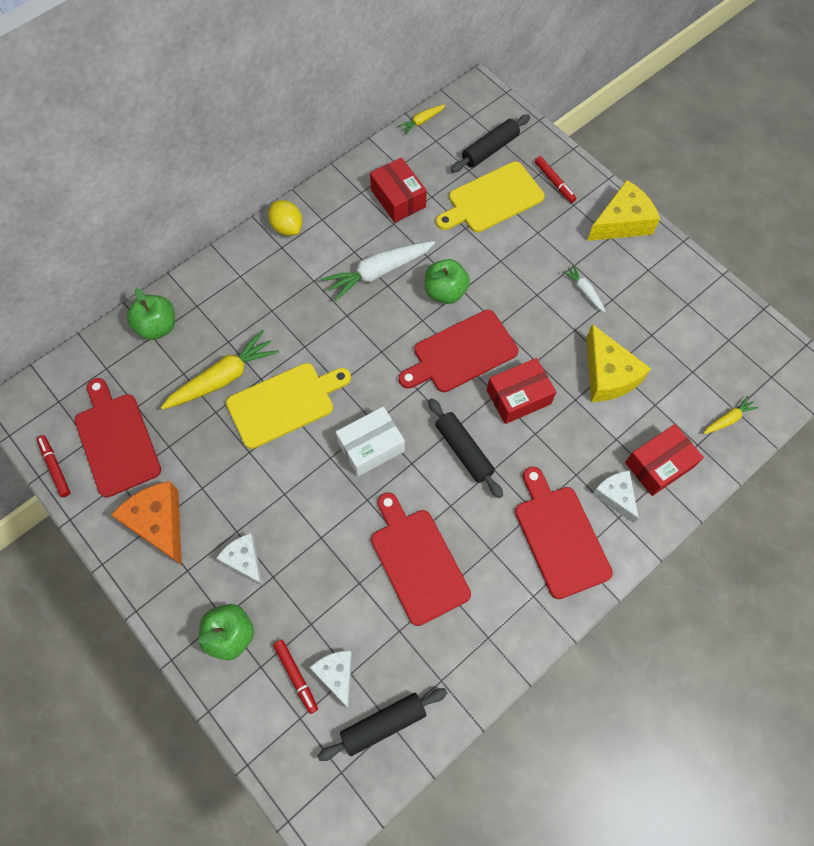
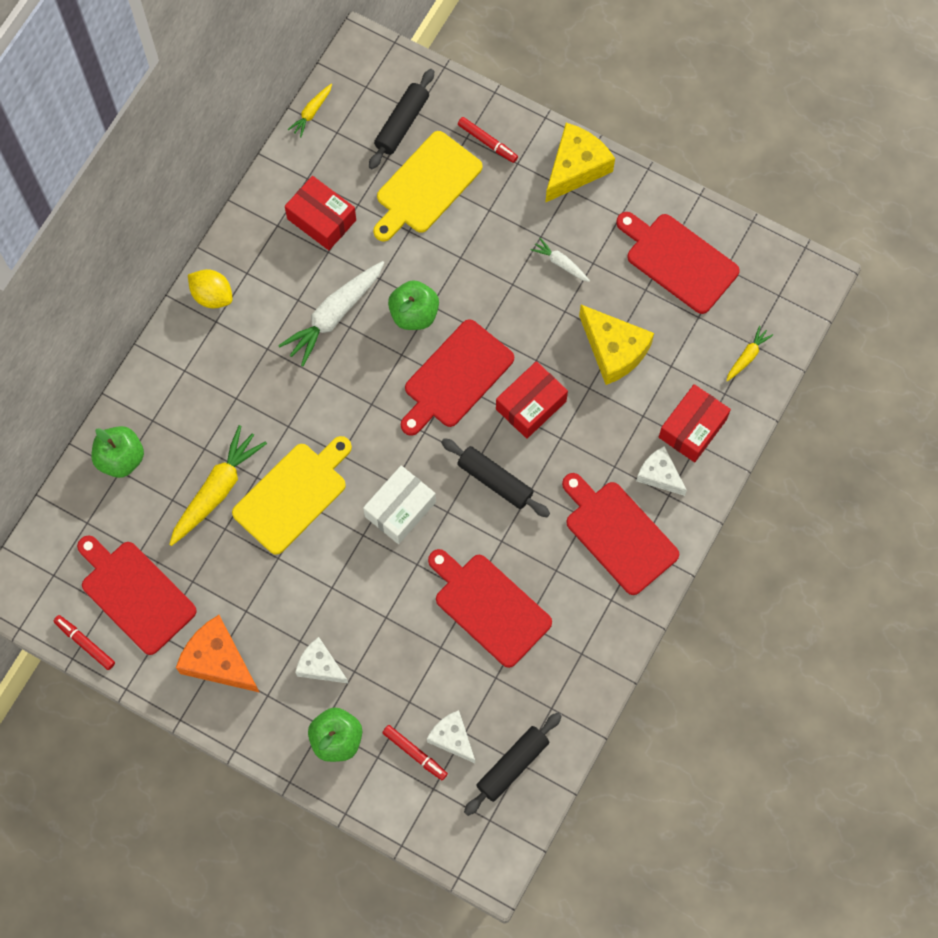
camera: 20 degrees left, 5 degrees up
none -> red cutting board [616,212,740,314]

